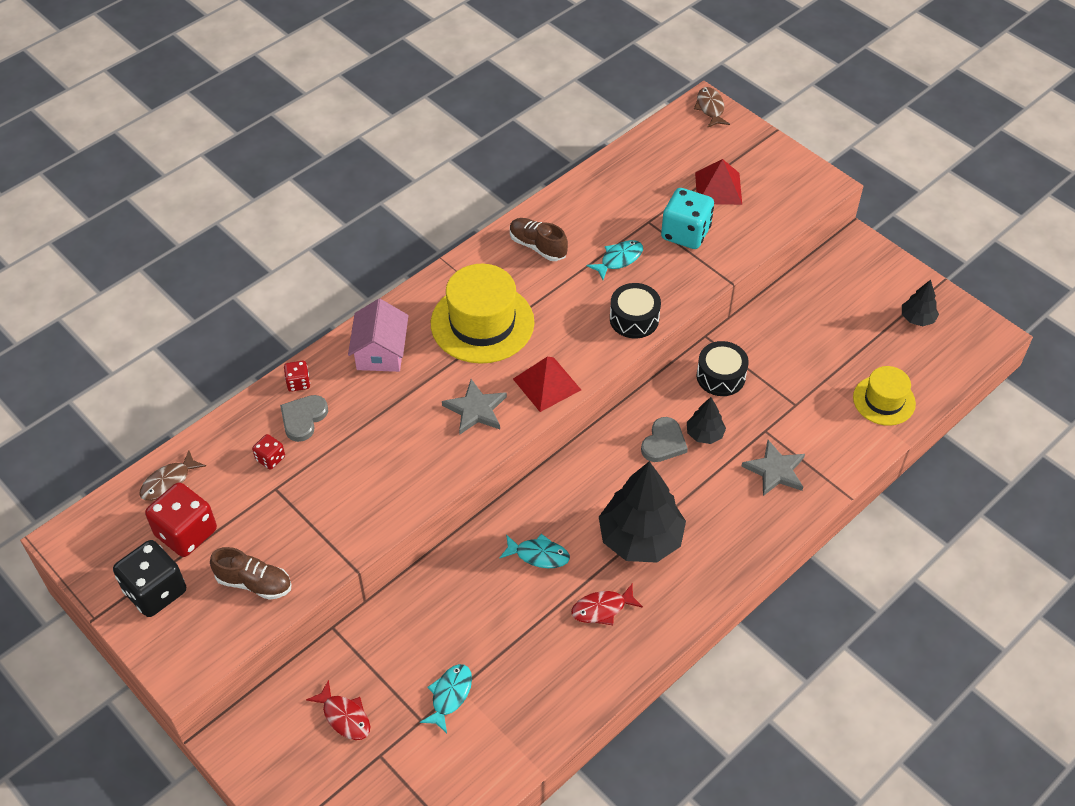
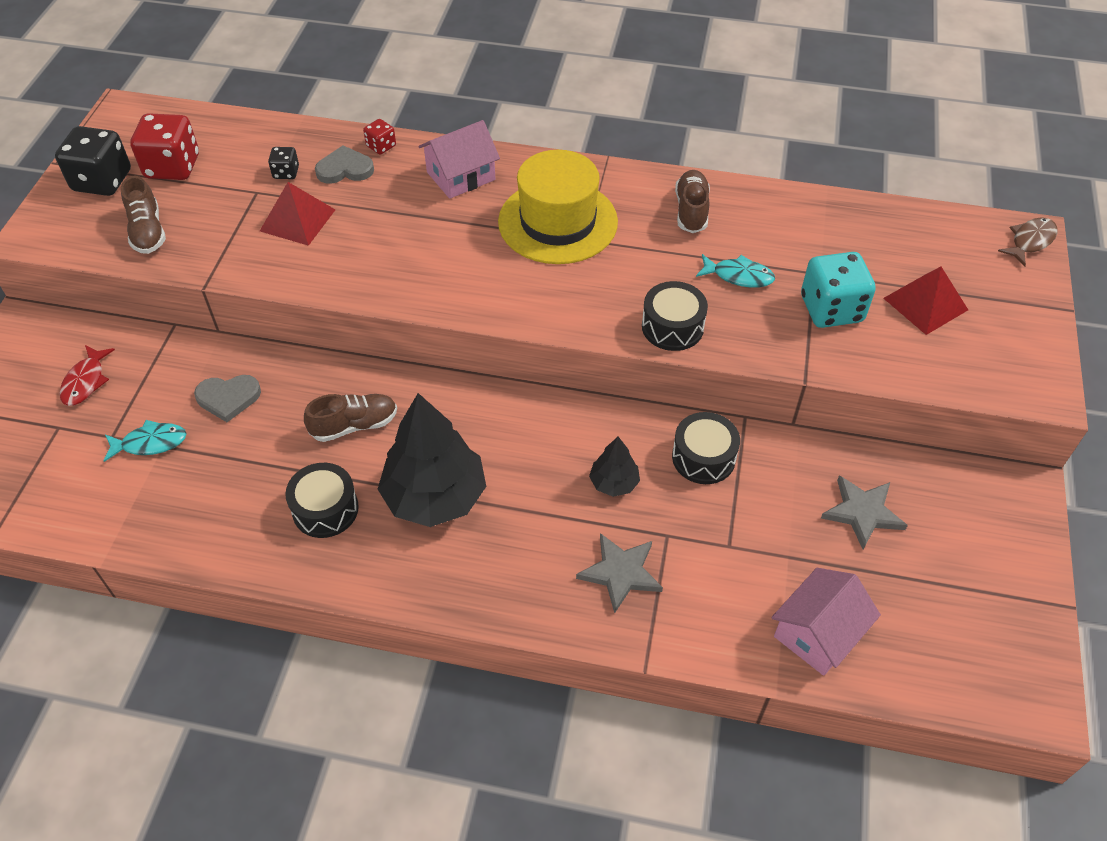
camera: 55 degrees right, 0 degrees up
brown fish [139,450,206,501] -> none
red dice [252,434,285,469] -> black dice [268,147,299,179]
grey star [442,379,507,434] -> grey star moved to [821,475,908,550]
turquoise fish [500,534,570,568] -> brown shoe [304,394,397,442]
red pyramid [513,357,581,412] -> red pyramid moved to [260,182,335,246]
red fish [571,584,643,625] -> black drum [285,463,359,538]
grey heart [641,417,688,462] -> grey heart moved to [194,375,261,422]
yellow hat [853,366,916,426] -> pink house [771,568,881,676]
black tree [902,280,939,326] -> none

